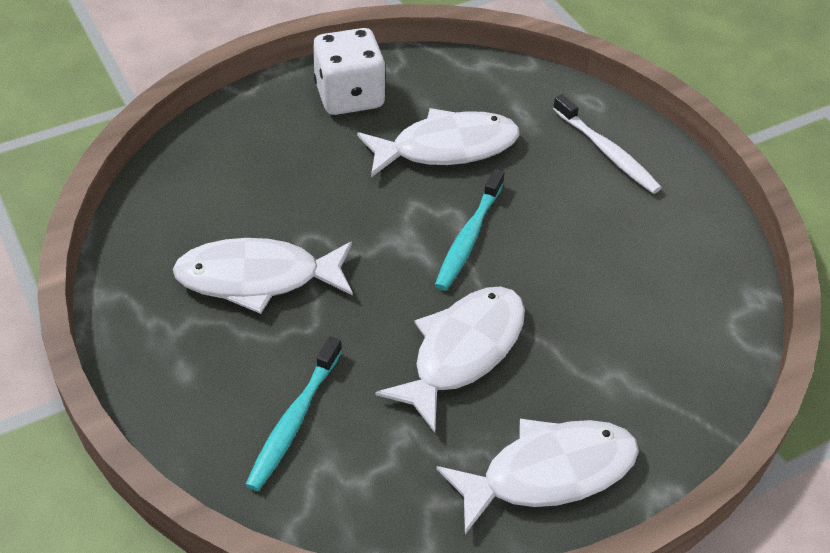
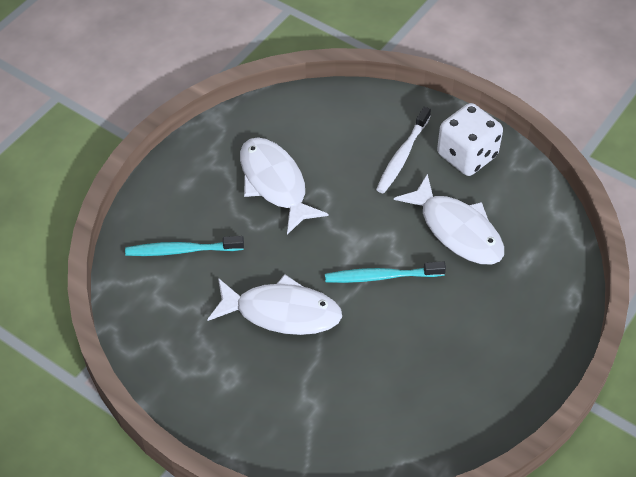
camera: 65 degrees right, 5 degrees up
white fish [436,419,639,534] -> none
white toothbrush [553,94,662,194] -> white toothbrush moved to [376,107,431,193]

